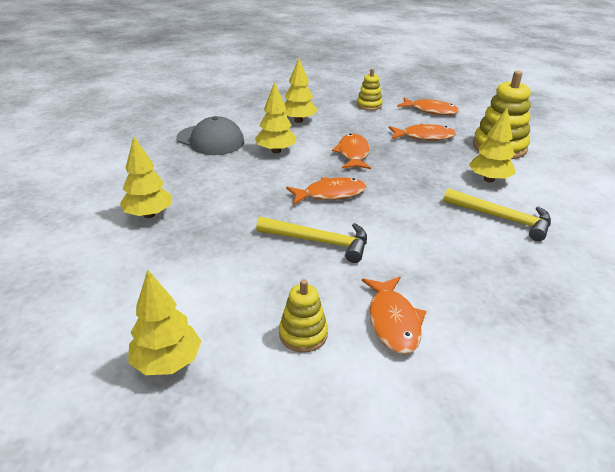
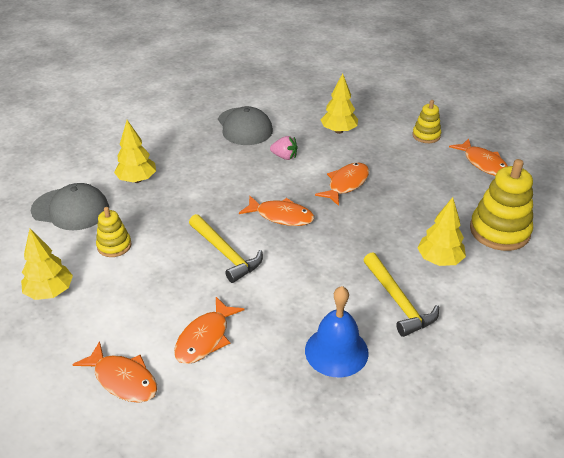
camera: 35 degrees right, 5 degrees up
yellow tree [255,82,297,153] -> pink strawberry [270,136,298,160]
yellow stacking toy [279,279,328,353] -> yellow stacking toy moved to [96,207,131,257]
orange fish [389,123,456,141] -> orange fish moved to [72,341,157,403]
none -> grey cap [31,183,109,230]
none -> blue bell [305,286,369,377]

